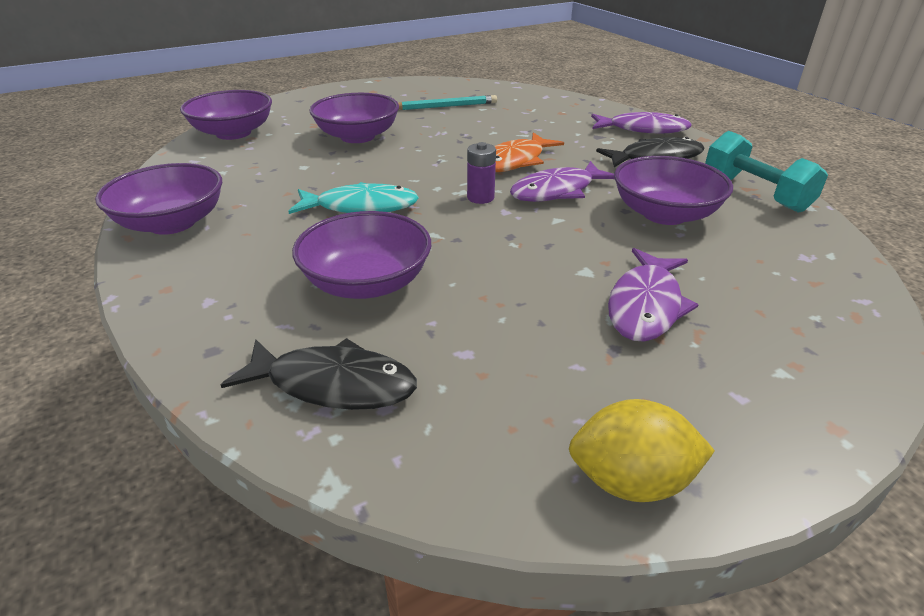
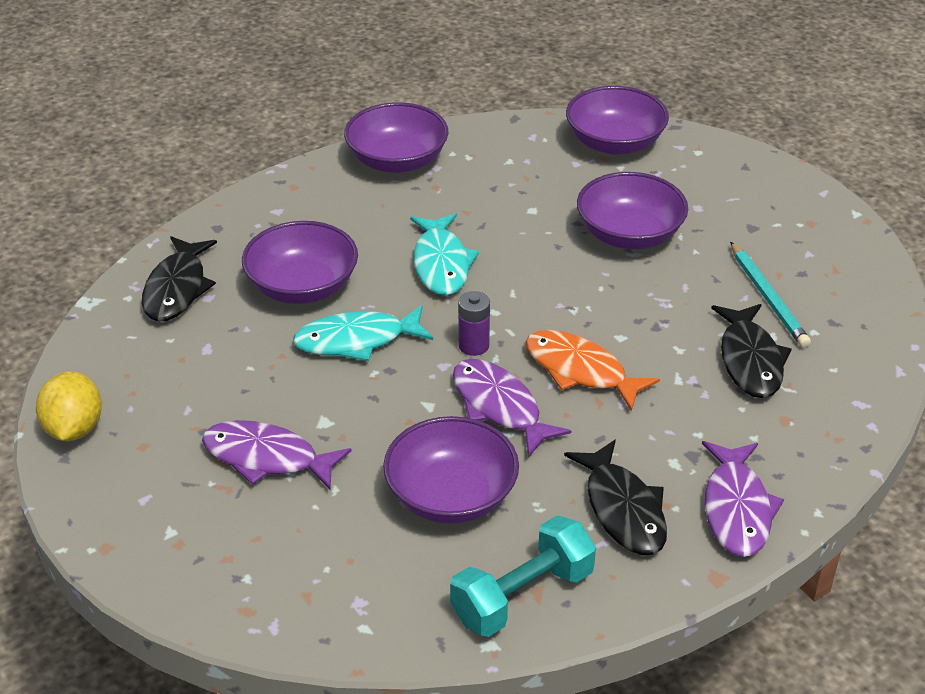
camera: 85 degrees right, 5 degrees up
none -> turquoise fish [293,305,433,361]
none -> black fish [711,304,792,398]

